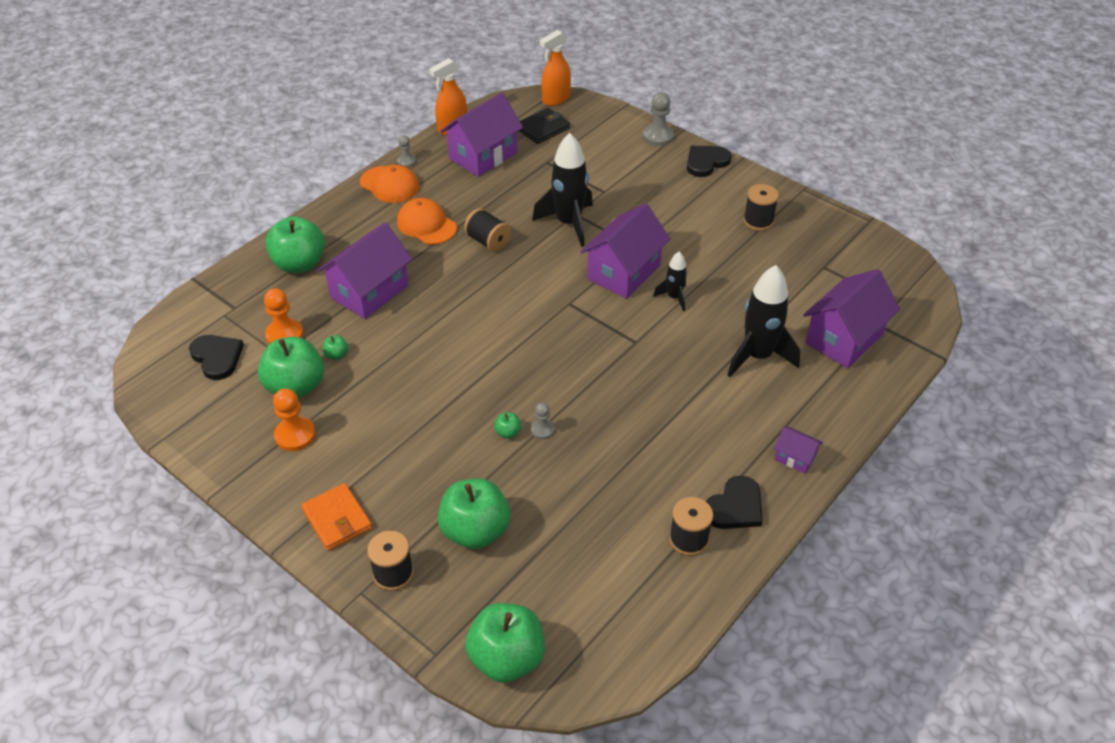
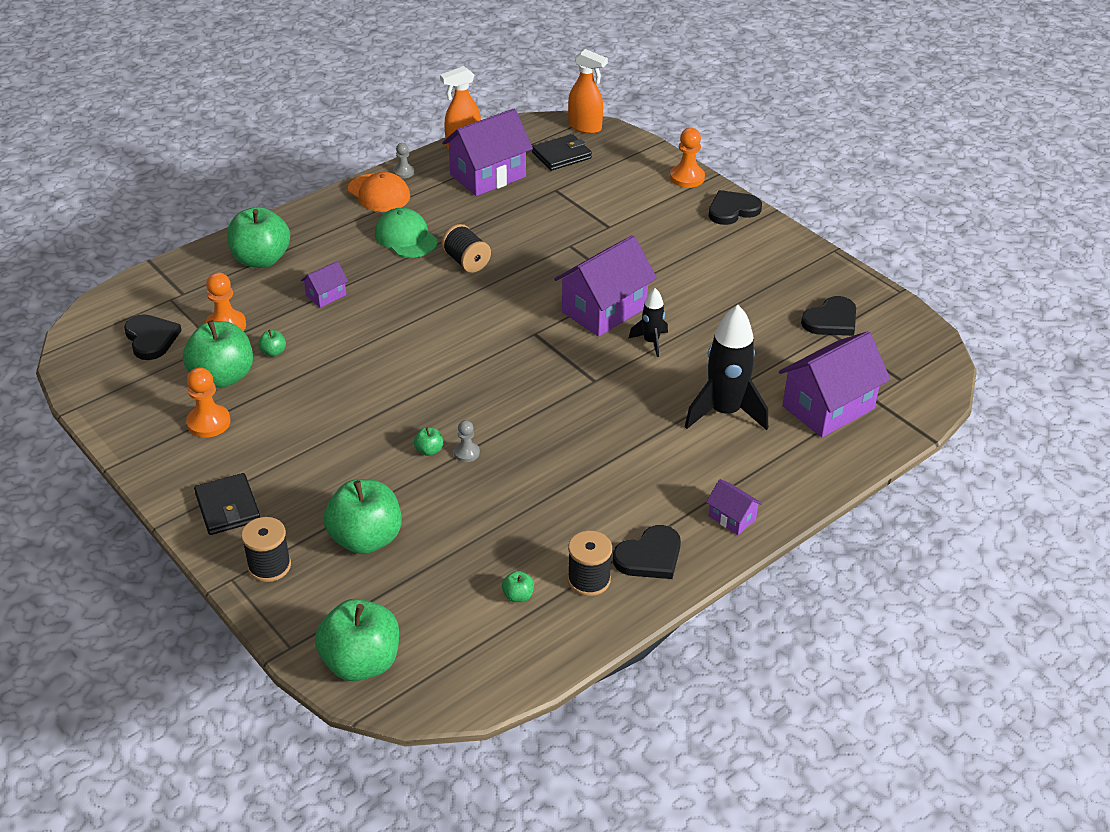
camera: 10 degrees right, 5 degrees down
orange wallet [301,483,372,551] -> black wallet [194,473,260,535]
purple house [317,222,412,319] -> purple house [301,261,348,308], size x0.47
orange cap [397,198,457,245] -> green cap [375,208,438,258]
black rocket [532,133,593,247] -> none
orange spray bottle [540,30,571,106] -> orange spray bottle turned 120 degrees counterclockwise [568,49,608,134]
grey pawn [643,93,674,146] -> orange pawn [670,128,705,188]
black spool [743,184,779,231] -> none
none -> green apple [502,571,534,602]
none -> black heart [801,296,856,336]

